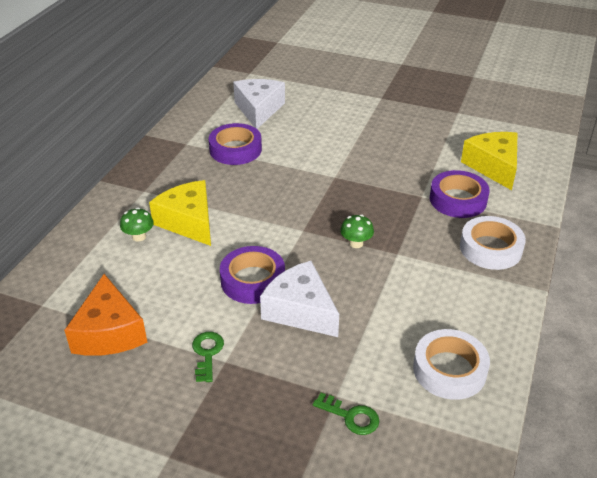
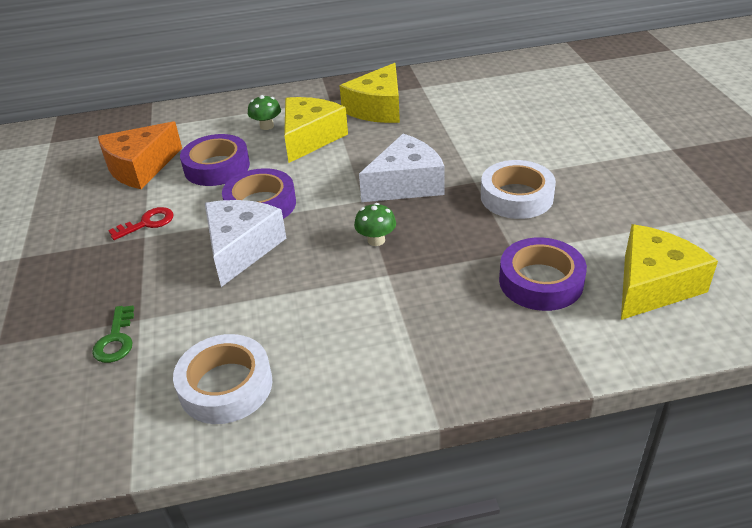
camera: 60 degrees right, 0 degrees up
green key [192,332,224,382] -> red key [108,207,174,240]
purple tape [209,123,262,165] -> purple tape moved to [180,134,250,186]
white cheese [233,79,285,129] -> white cheese moved to [359,134,445,202]
white tape [460,216,526,270] -> white tape moved to [481,160,556,219]
none -> yellow cheese [339,63,400,123]

